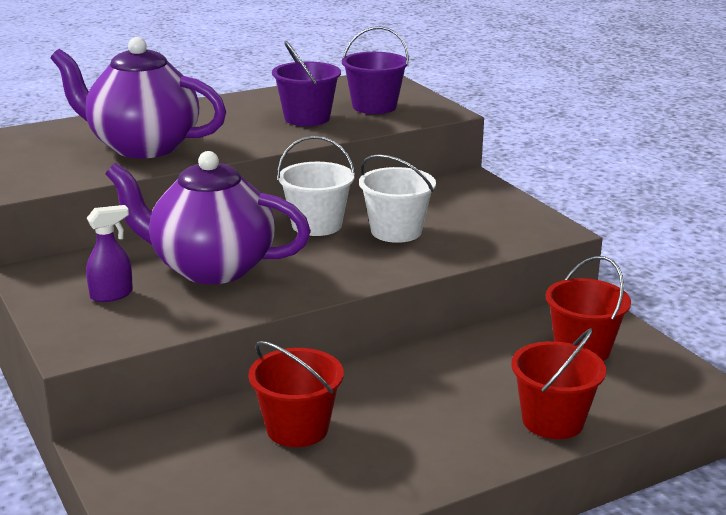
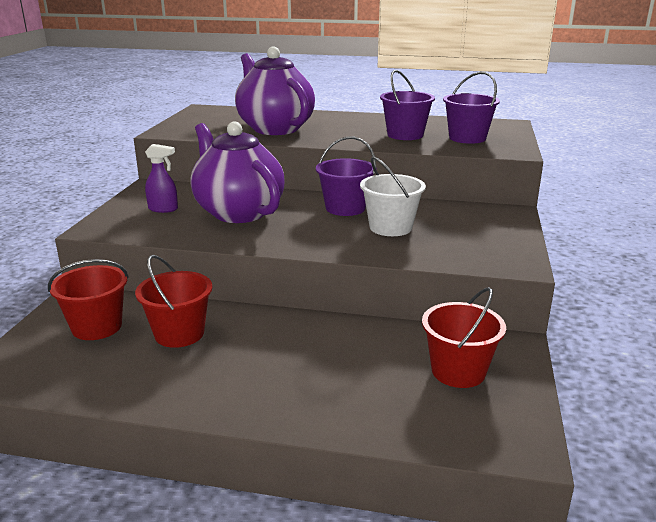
camera: 40 degrees right, 0 degrees up
white bucket [277,136,355,236] -> purple bucket [316,137,377,216]
red bucket [511,328,606,439] -> red bucket moved to [48,259,129,340]

